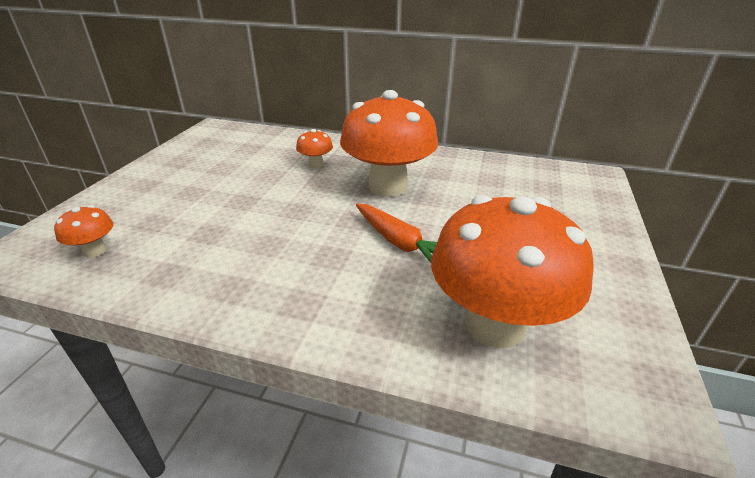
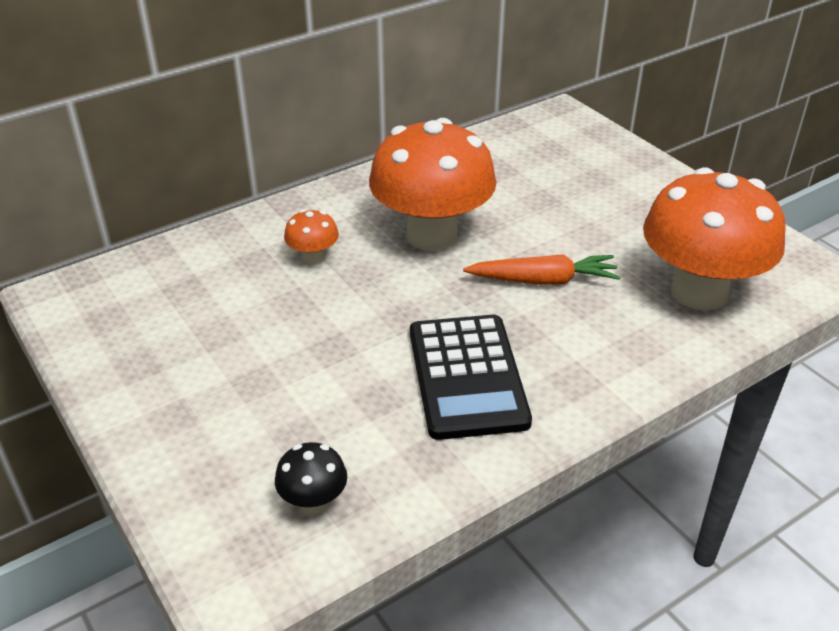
camera: 50 degrees left, 5 degrees up
orange mushroom [54,205,113,258] -> black mushroom [275,442,347,514]
none -> black calculator [410,315,532,440]

